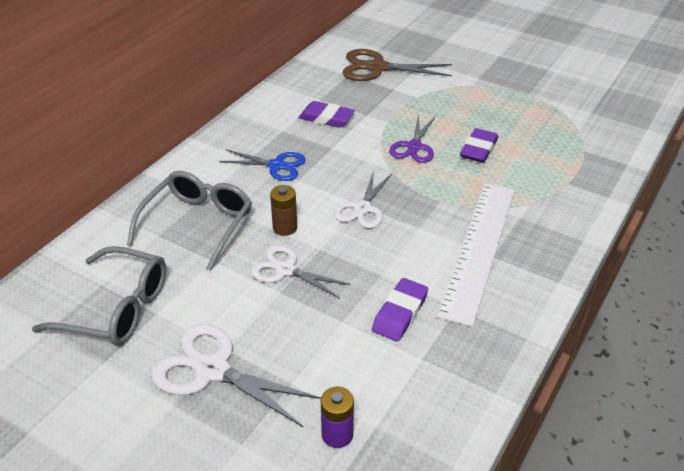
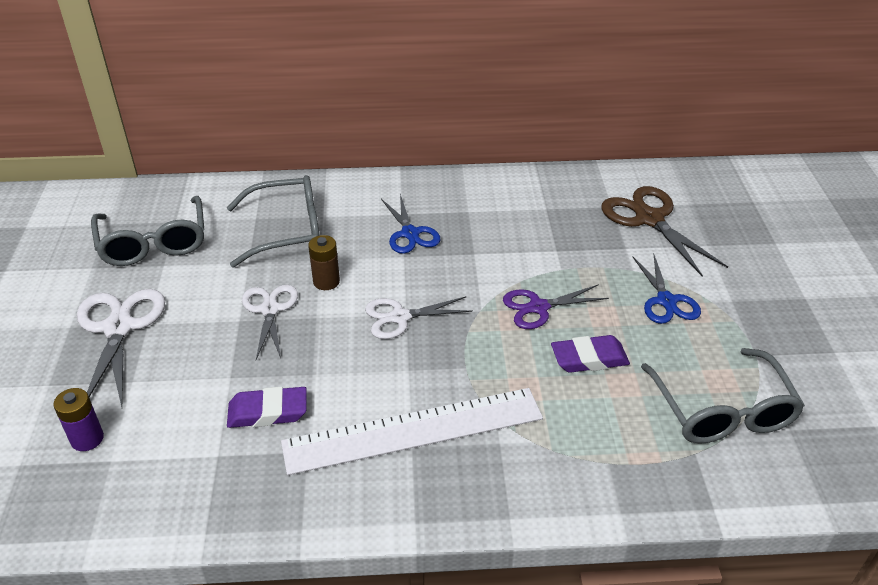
camera: 55 degrees right, 0 degrees up
purple eraser [299,101,355,128] -> none
none -> blue scissors [633,255,701,324]
none -> grey glasses [641,348,805,444]

